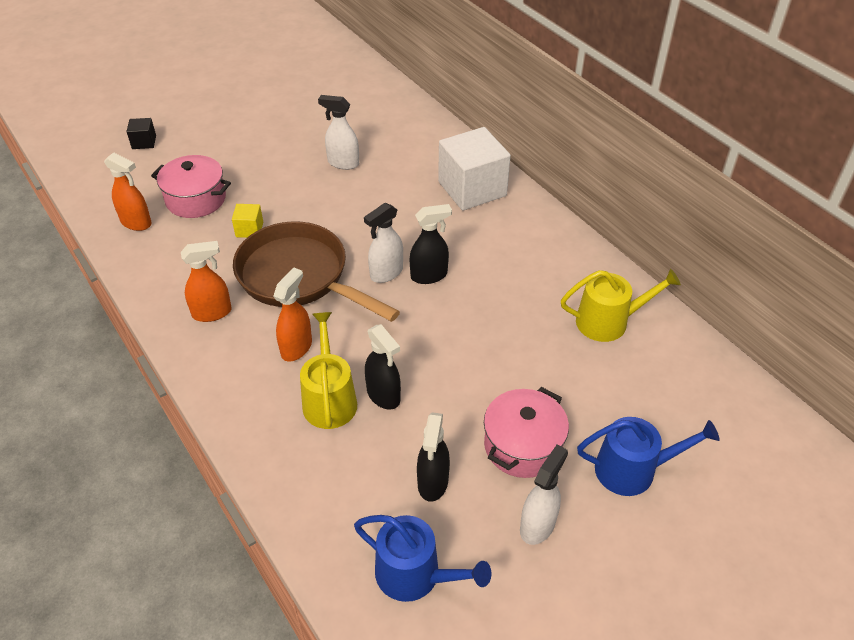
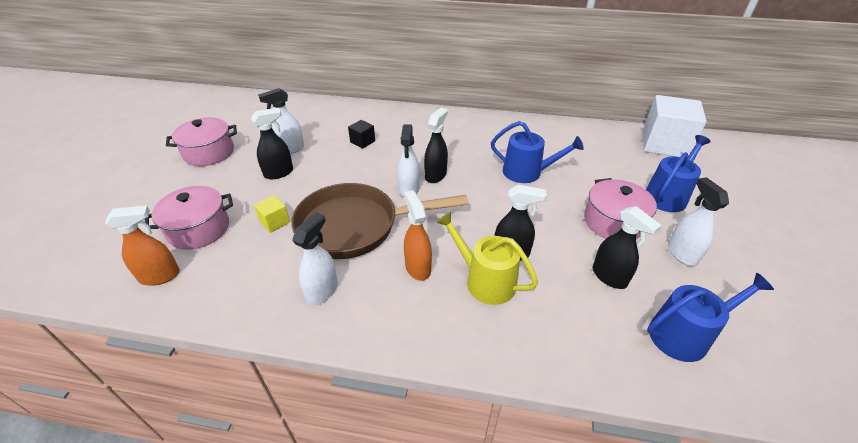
camera: 45 degrees left, 5 degrees down
black cube [126,118,156,149] -> black cube moved to [348,120,375,149]
orange spray bottle [181,241,231,322] -> white spray bottle [292,212,338,305]
white cube [438,127,511,211] -> white cube moved to [642,95,707,157]
yellow watering can [561,269,681,342] -> none
none -> pink pot [166,117,237,166]
none -> black spray bottle [251,108,293,179]
none -> blue watering can [491,121,584,183]

